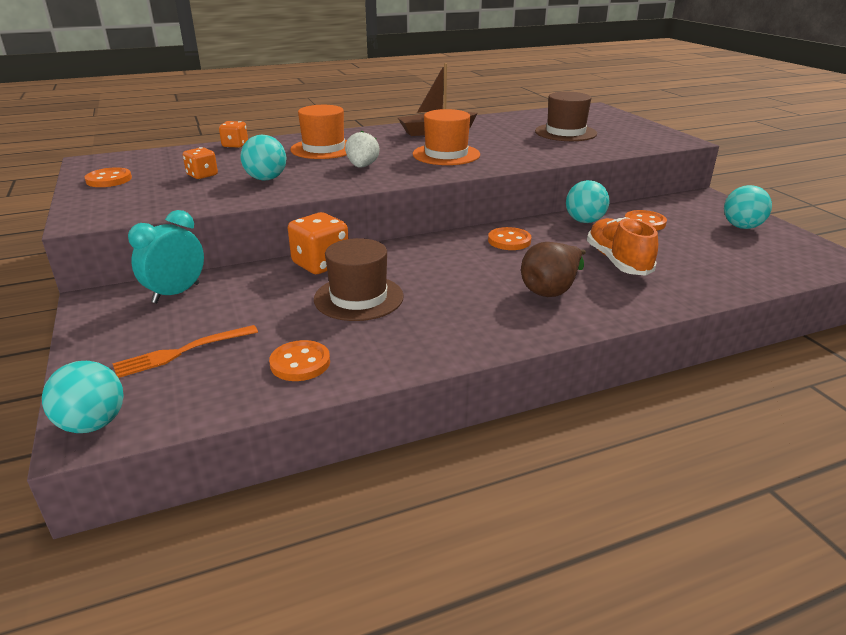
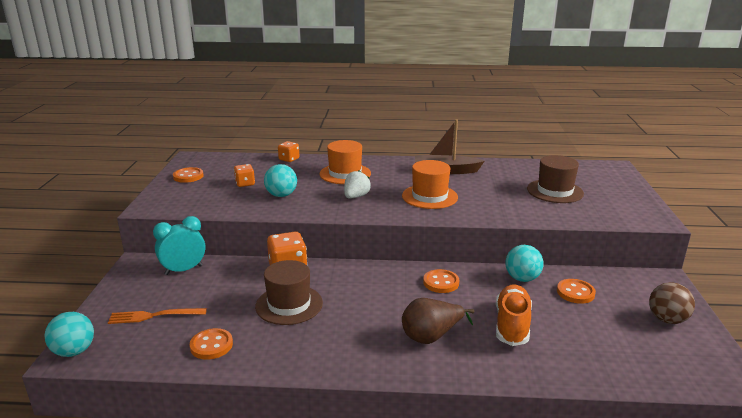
camera: 25 degrees right, 5 degrees down
turquoise ball [724,185,772,229] -> brown ball [649,282,695,324]

